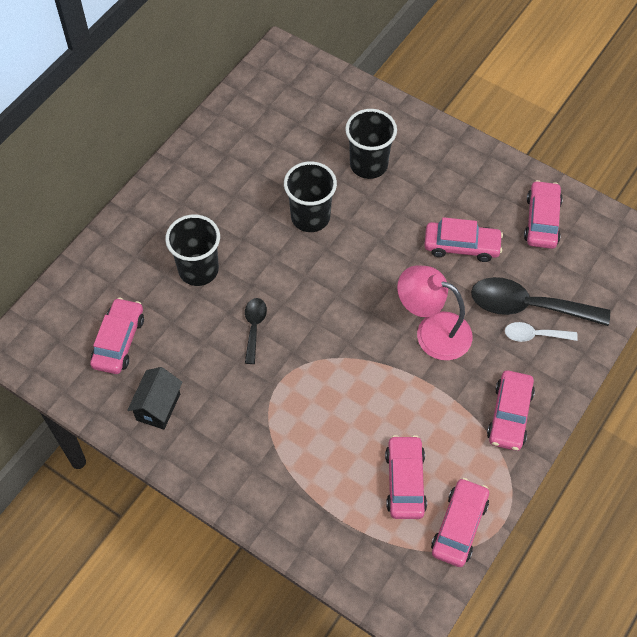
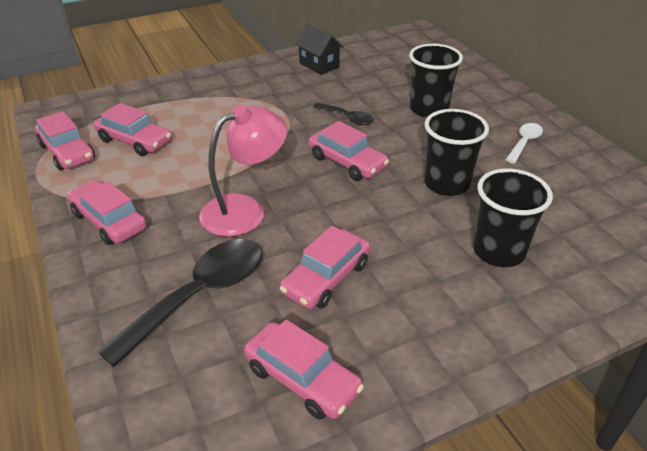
camera: 120 degrees right, 20 degrees down
pink car [90,298,144,374] -> pink car moved to [309,121,389,181]
white spoon [505,322,578,342] -> white spoon moved to [506,123,543,164]

